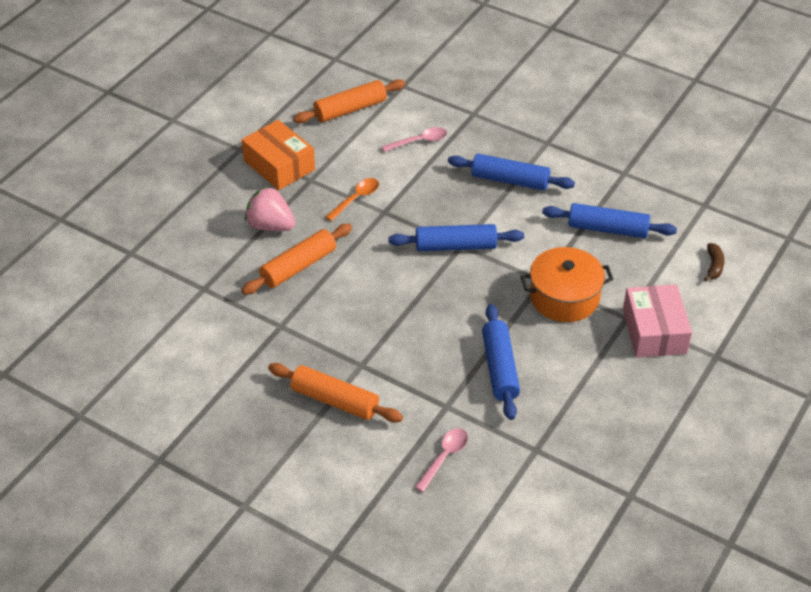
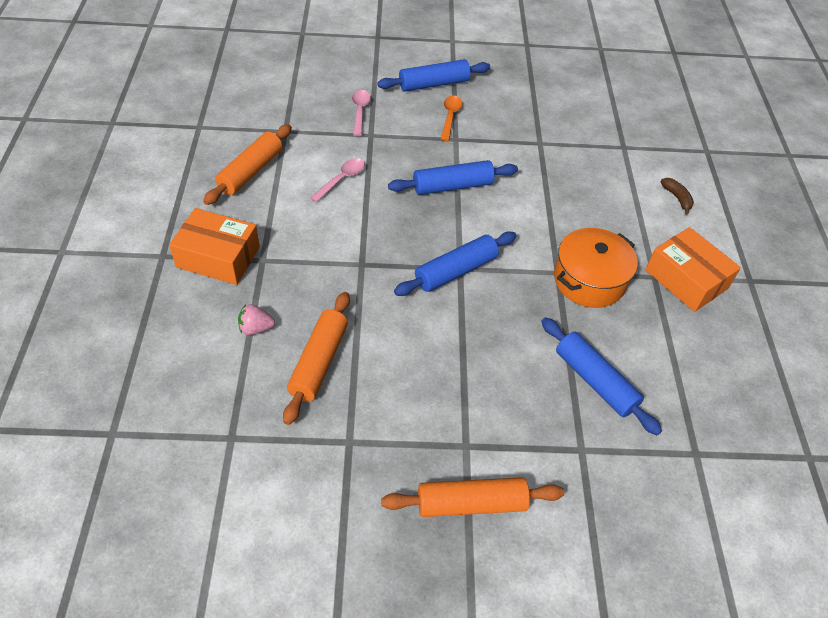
camera: 35 degrees left, 5 degrees up
pink strawberry [245,186,296,231] -> pink strawberry [238,304,275,335], size x0.59
orange spoon [325,178,379,221] -> orange spoon moved to [441,96,463,141]
pink spoon [415,428,468,492] -> pink spoon moved to [352,90,371,136]
blue rolling pin [542,203,677,238] -> blue rolling pin moved to [377,59,490,92]
pink box [623,284,692,358] -> orange box [645,227,741,312]

